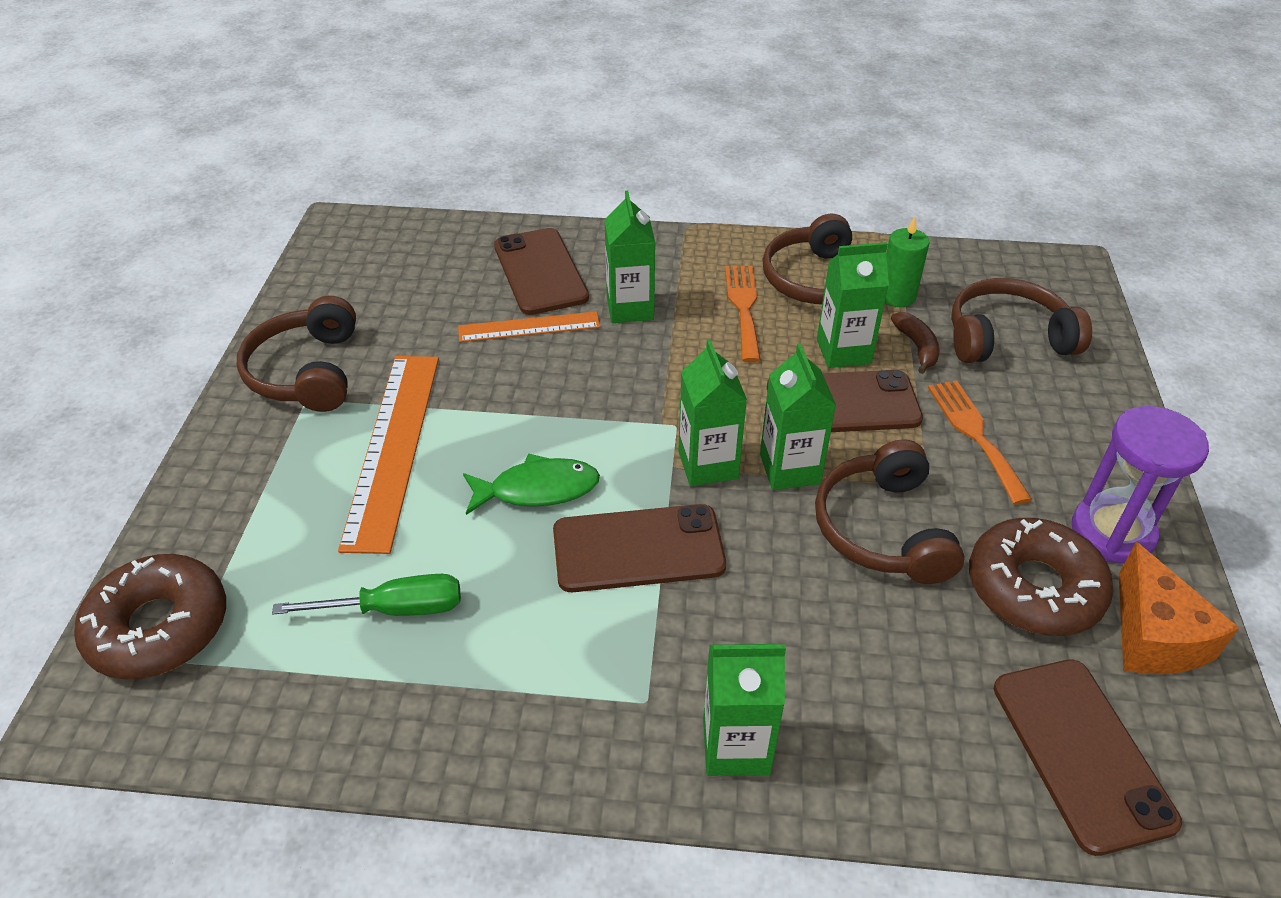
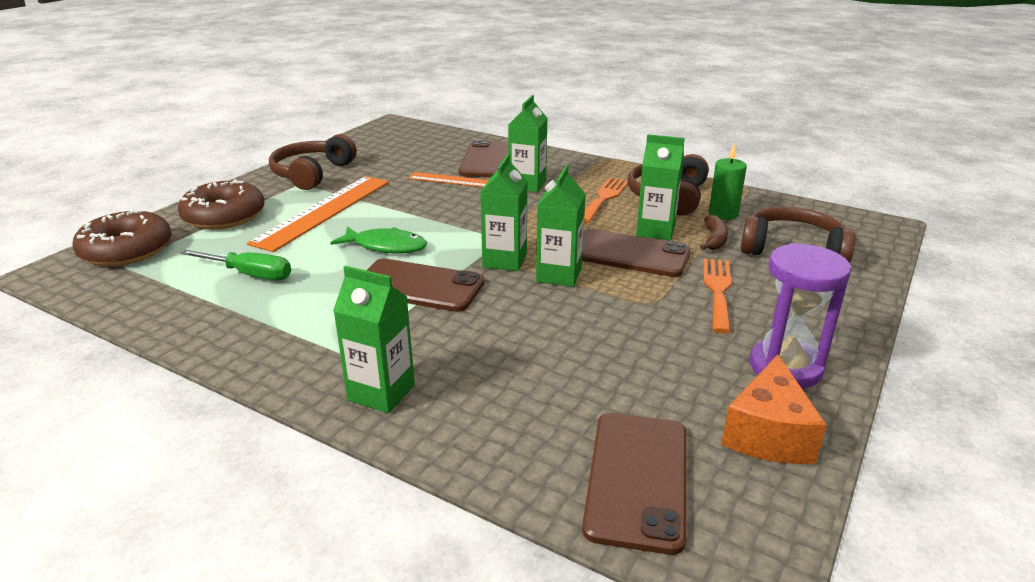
camera: 25 degrees right, 15 degrees down
brown headphones [815,439,965,584] -> none
brown donut [969,518,1113,636] -> brown donut moved to [178,179,265,230]

